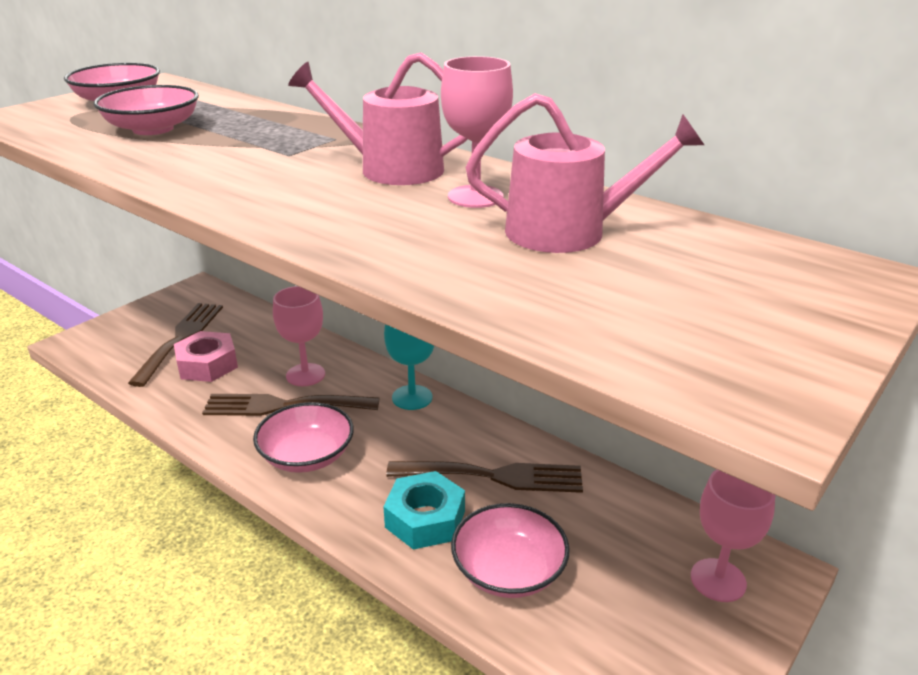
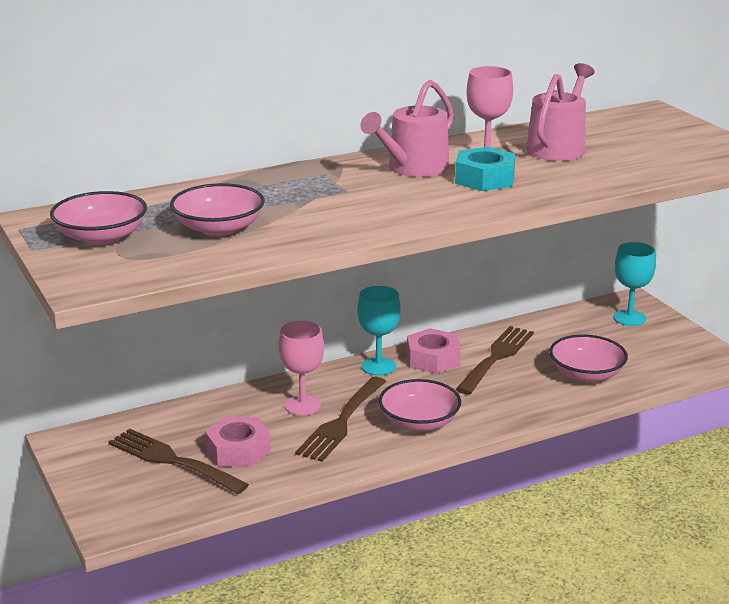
camera: 65 degrees left, 5 degrees down
turquoise nut [383,471,465,550] -> turquoise nut moved to [455,147,516,191]
pink goblet [691,470,775,602] -> turquoise goblet [613,242,656,326]
none -> pink nut [407,328,461,374]

